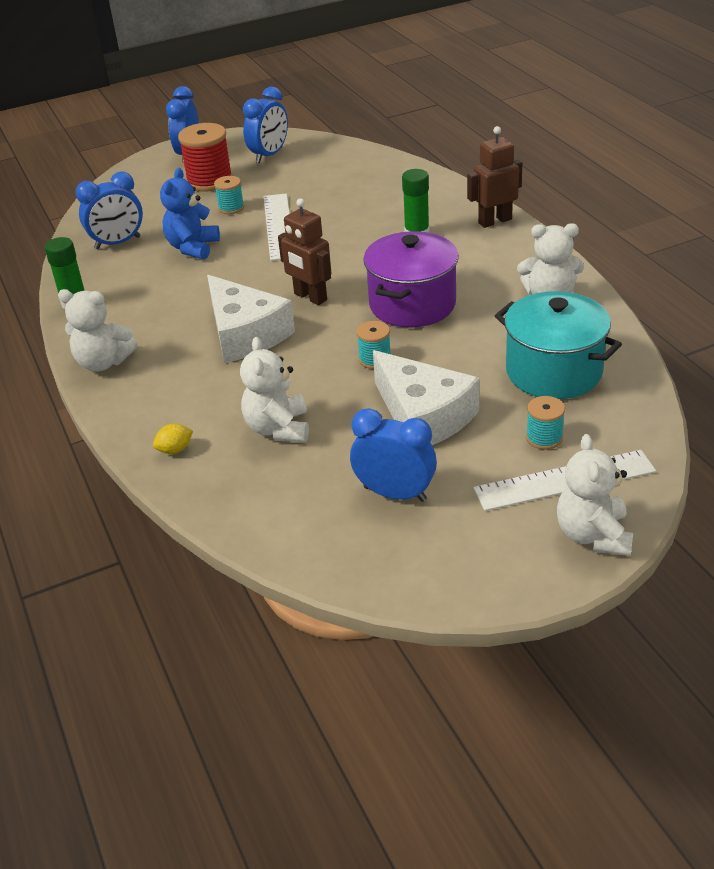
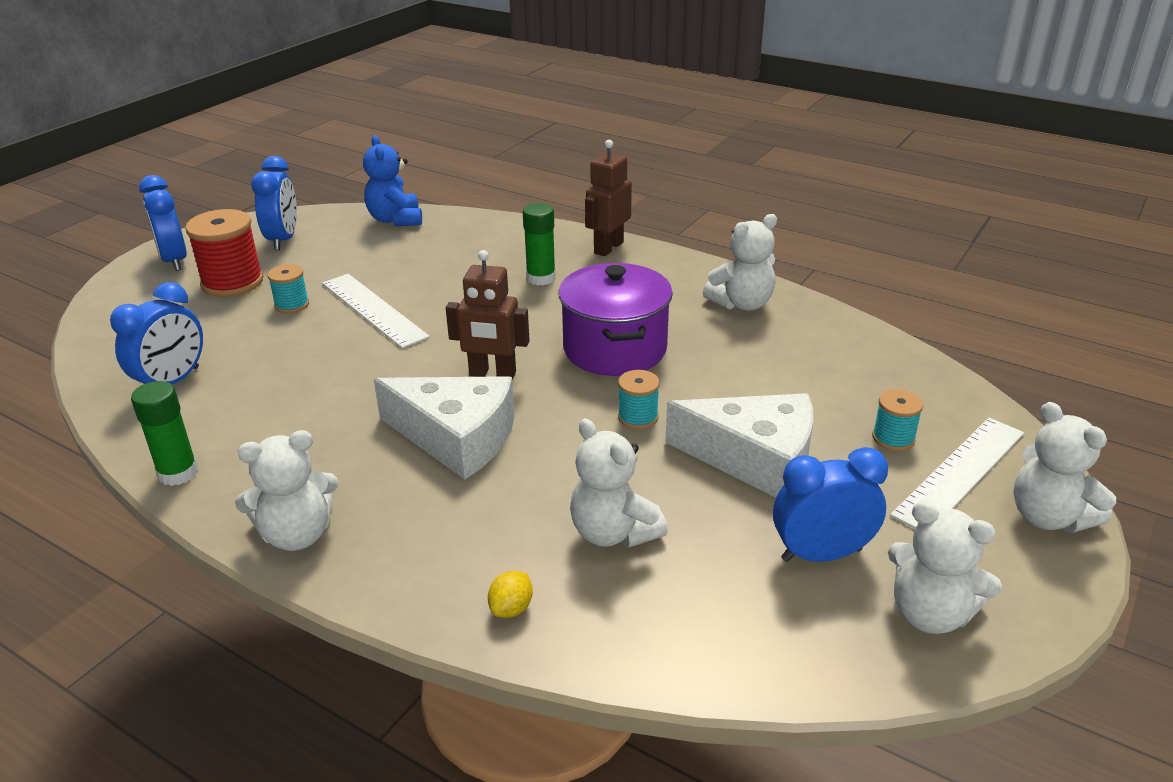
camera: 35 degrees left, 5 degrees down
blue teddy bear [160,168,220,260] -> blue teddy bear moved to [363,135,422,226]
turquoise pot [495,291,622,399] -> none
none -> white teddy bear [888,501,1002,634]

